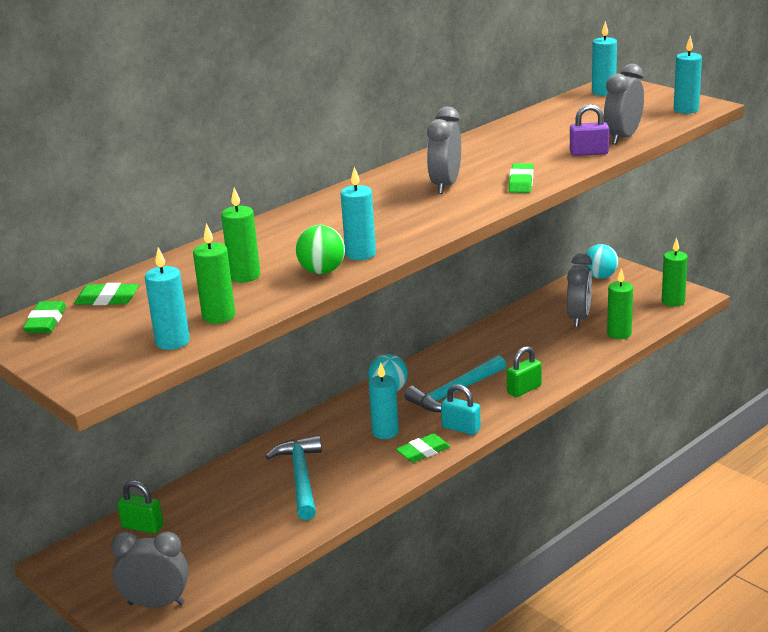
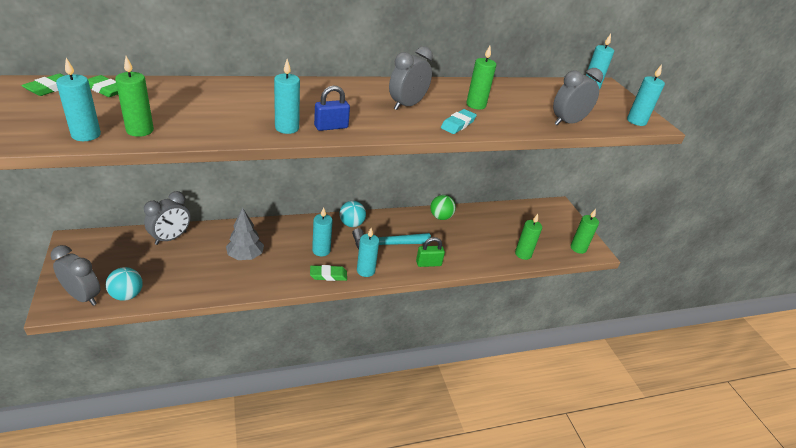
camera: 20 degrees right, 10 degrees up
green padlock [117,481,163,534] -> none
green candle [221,188,260,282] -> green candle moved to [466,46,496,110]
turquoise hammer [266,436,322,520] -> grey tree [226,208,264,260]
green ball [296,225,345,274] -> green ball moved to [430,195,456,220]
turquoise padlock [441,384,481,435] -> turquoise candle [357,228,379,277]
green eraser [508,163,534,193] -> turquoise eraser [441,109,477,134]
grey clock [567,253,592,327] -> grey clock moved to [144,191,191,245]
purple padlock [570,104,609,156] -> none
turquoise ball [584,244,619,279] -> turquoise ball moved to [106,267,142,301]
none -> blue padlock [314,85,350,131]

